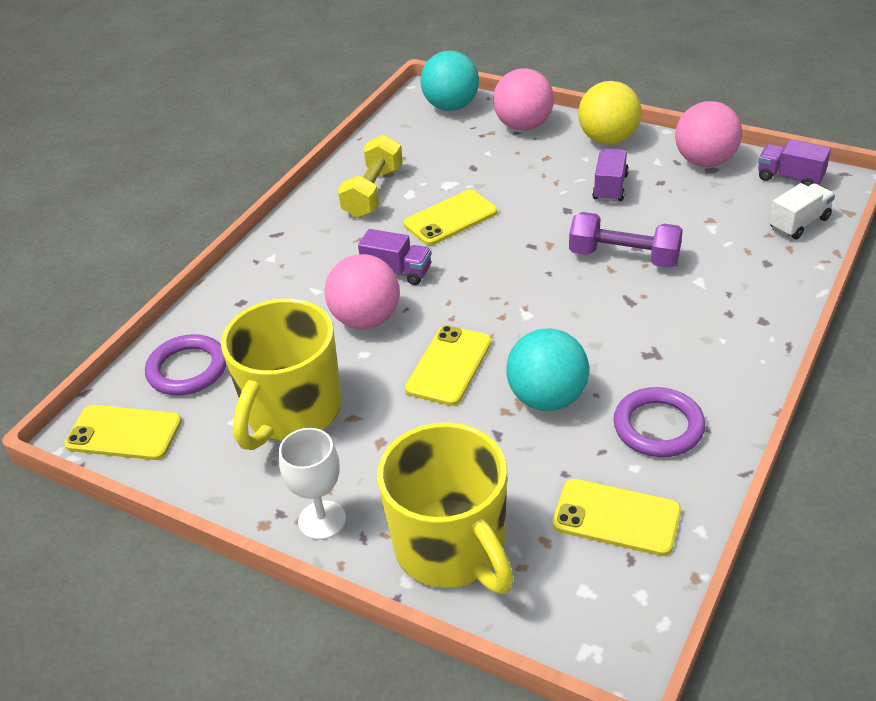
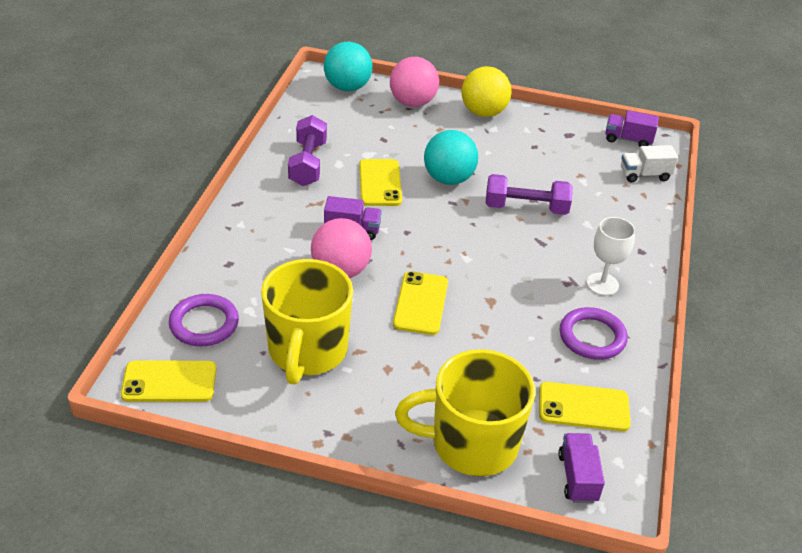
camera: 20 degrees left, 0 degrees up
white goblet [279,428,346,540] -> white goblet moved to [587,217,635,296]
yellow dumbbell [338,134,403,218] -> purple dumbbell [288,115,327,186]
yellow mug [377,422,514,594] -> yellow mug turned 135 degrees clockwise [395,349,535,476]
yellow phone [404,190,497,245] -> yellow phone turned 45 degrees counterclockwise [359,159,402,206]
turquoise ball [507,329,589,411] -> turquoise ball moved to [424,130,478,185]
purple truck [592,148,629,202] -> purple truck moved to [558,433,605,503]
pink ball [675,101,742,167] -> none
white truck [769,183,835,239] -> white truck turned 135 degrees counterclockwise [621,145,678,183]

